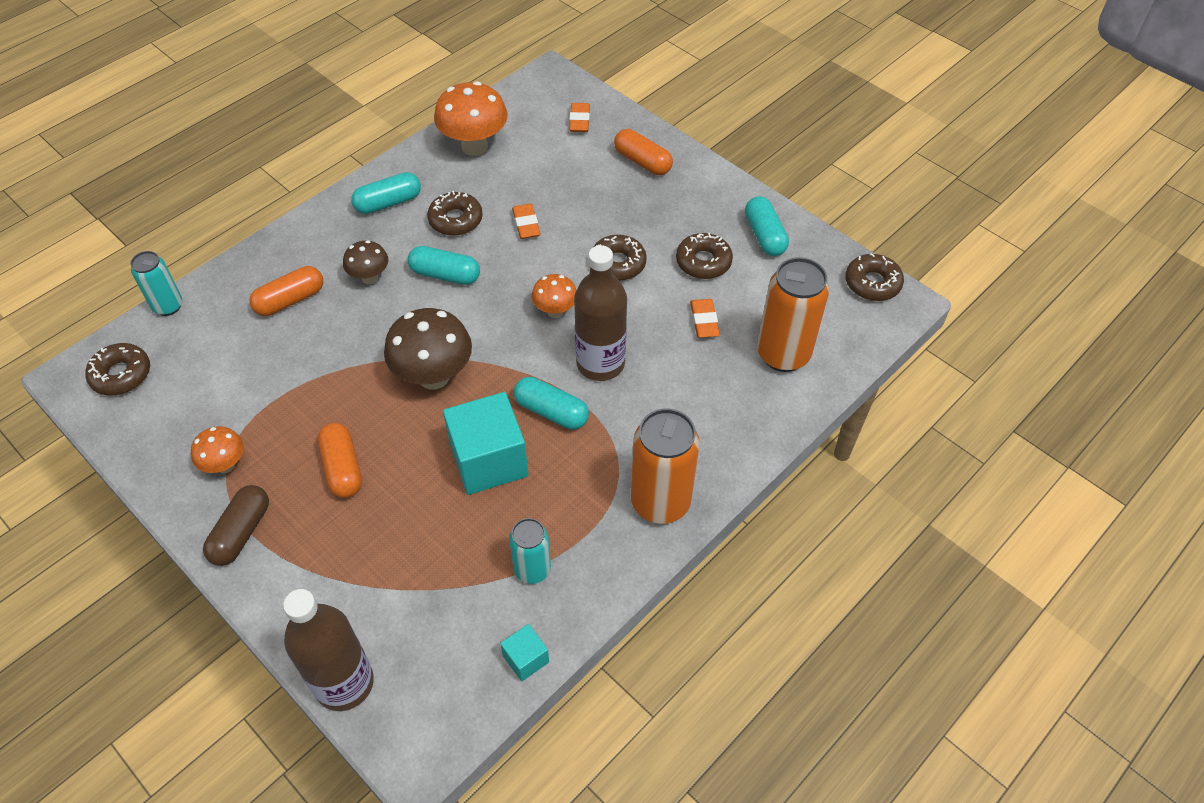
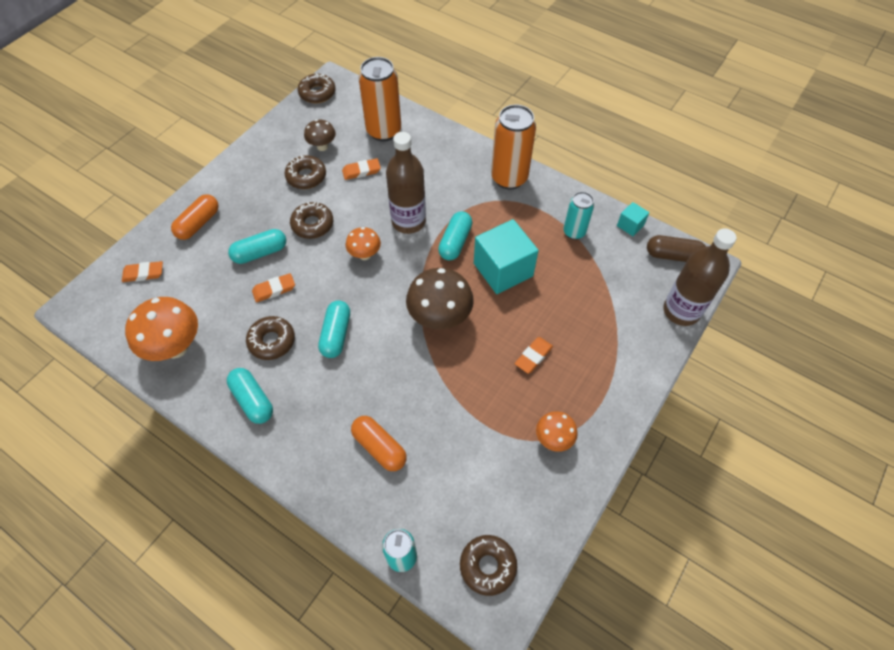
camera: 100 degrees left, 5 degrees up
brown capsule [203,485,269,566] -> brown capsule moved to [647,235,706,262]
orange capsule [317,422,362,498] -> orange eraser [515,337,553,374]
brown mushroom [343,240,388,284] -> brown mushroom moved to [304,119,336,151]
turquoise capsule [745,196,789,256] -> turquoise capsule moved to [228,229,286,264]

